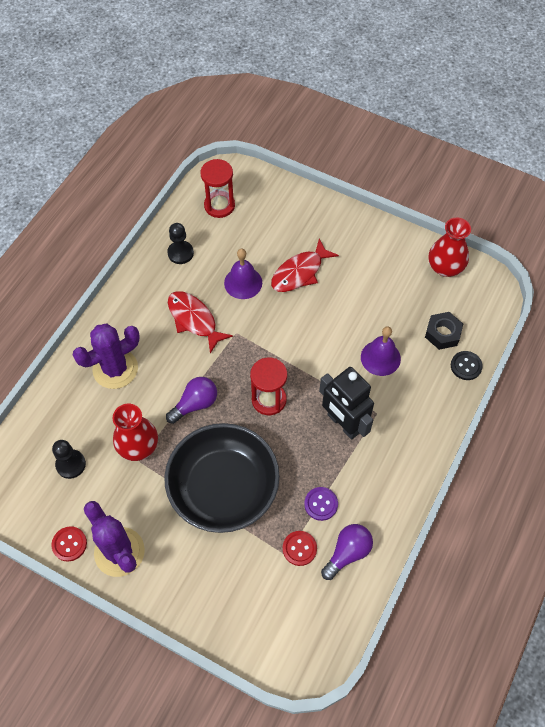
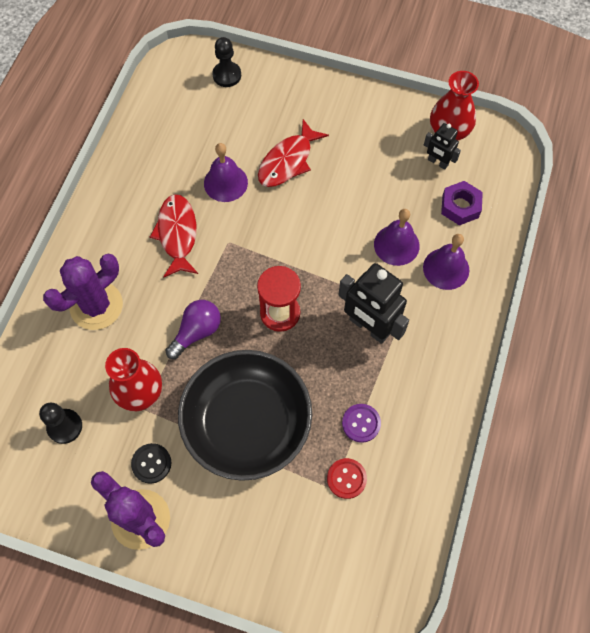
camera: 10 degrees left, 5 degrees up
red button [51,526,87,561] -> none
black pawn [167,223,194,264] -> black pawn moved to [212,37,241,87]
red fish [168,291,233,354] -> red fish turned 45 degrees clockwise [150,194,198,278]
red hourglass [200,159,235,218] -> none
purple light bulb [321,524,373,580] -> none
black nut [425,312,463,350] -> purple nut [441,181,483,225]
black button [451,351,483,380] -> black button moved to [131,443,171,484]
none -> purple bell [423,234,469,290]
none -> black robot [424,123,461,170]

